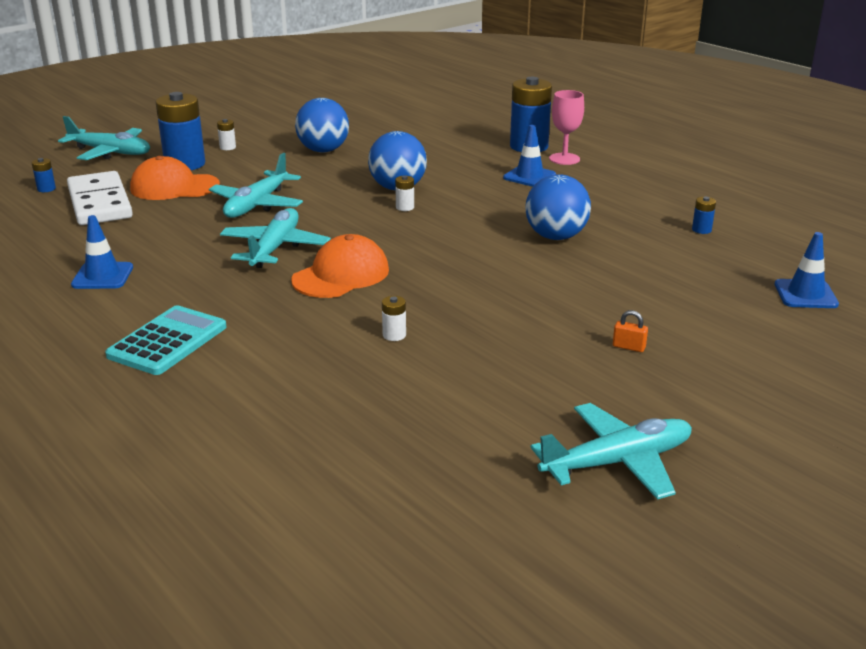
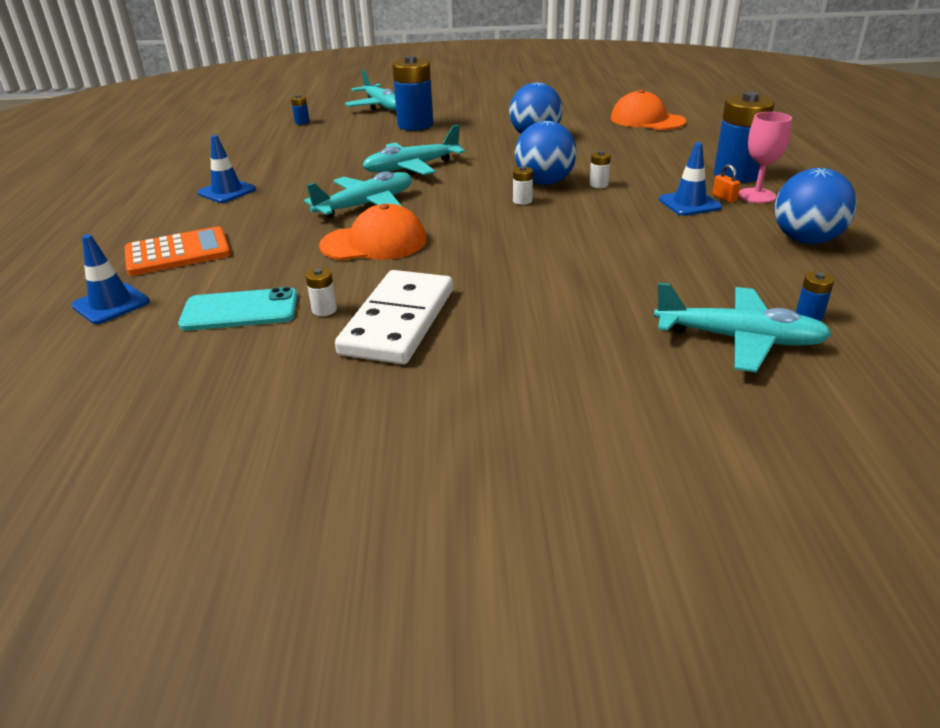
camera: 40 degrees right, 5 degrees up
white domino [67,171,133,225] -> white domino moved to [335,270,453,364]
turquoise calculator [105,305,226,375] -> orange calculator [125,226,231,276]
orange cap [130,156,220,200] -> orange cap moved to [611,90,686,130]
white battery [217,119,236,150] -> white battery moved to [590,151,611,188]
blue ball [525,174,591,240] -> blue ball moved to [775,168,857,244]
turquoise plane [530,403,692,500] -> turquoise plane moved to [654,283,832,372]
orange padlock [613,310,648,352] -> orange padlock moved to [713,164,740,203]
blue traffic cone [774,232,839,308] -> blue traffic cone moved to [72,234,150,324]
none -> turquoise phone [178,287,298,331]

